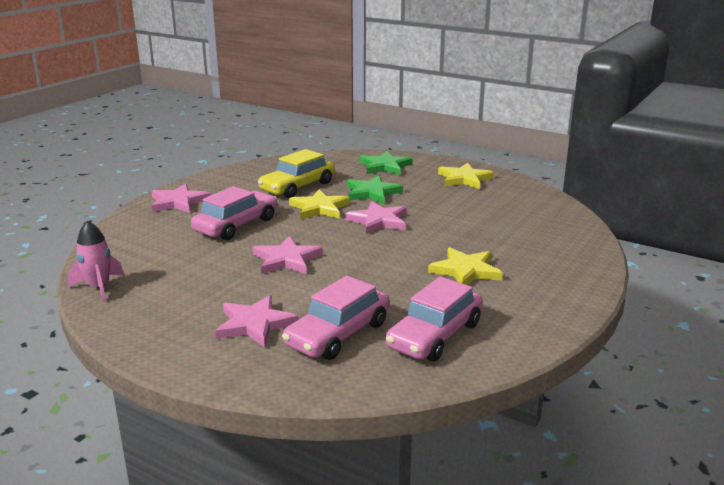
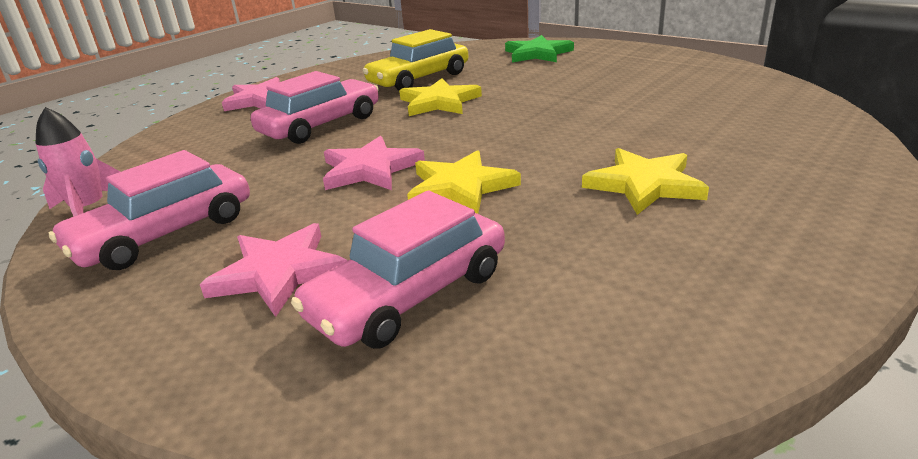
camera: 10 degrees right, 5 degrees up
pink star [345,201,407,234] -> none
green star [347,175,403,204] -> none
pink car [385,277,483,362] -> pink car moved to [49,150,250,270]
yellow star [438,163,494,189] -> yellow star moved to [407,150,521,214]

